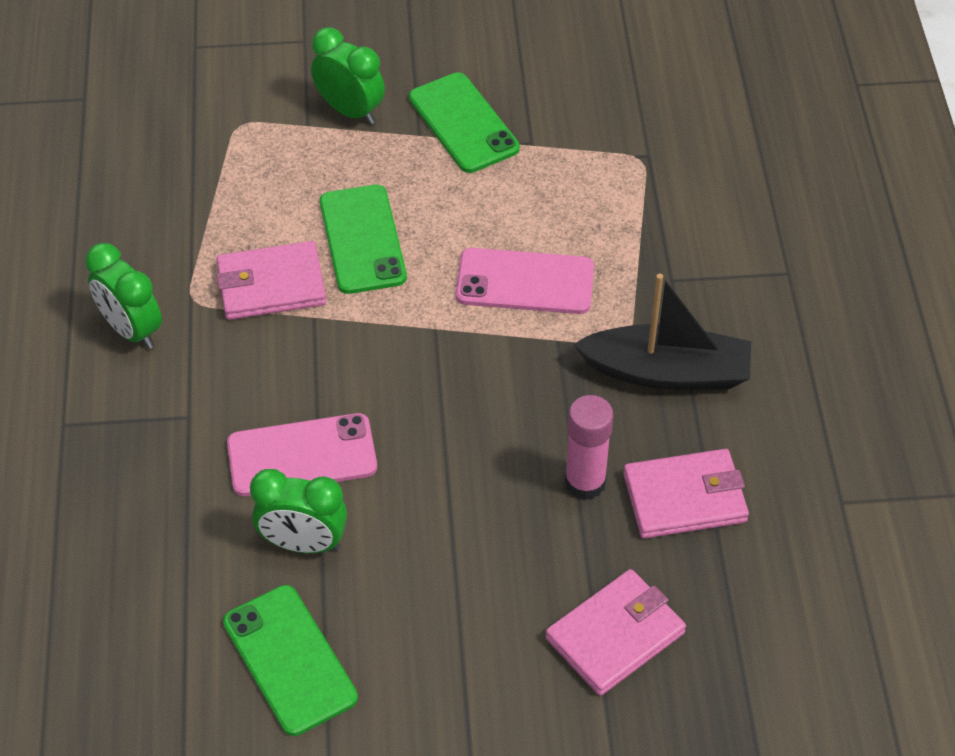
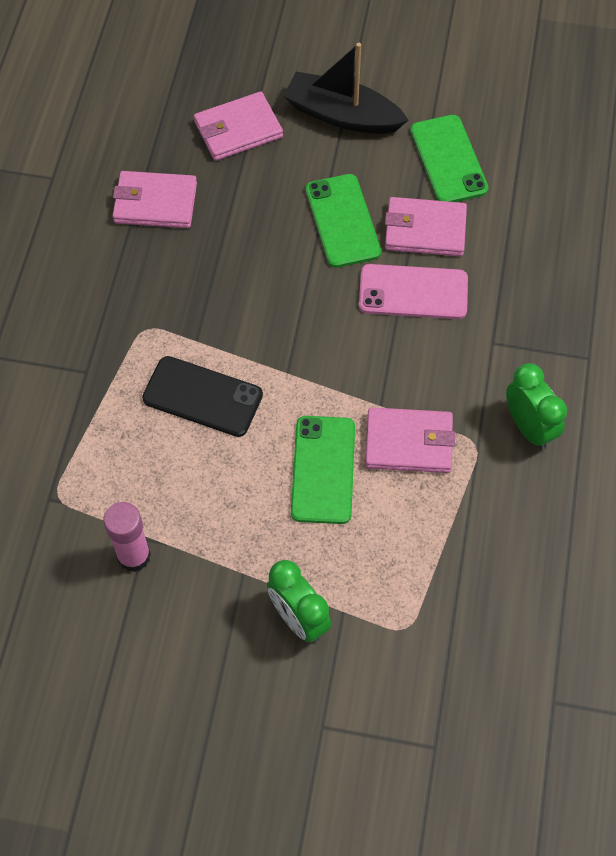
camera: 165 degrees left, 10 degrees up
green clock [250,469,347,553] -> pink wallet [385,197,467,256]
green phone [409,72,520,173] -> green phone moved to [306,174,381,268]
pink phone [456,248,594,314] -> black phone [142,356,263,437]
pink glue stick [565,395,614,500] -> pink glue stick moved to [103,502,151,572]
black boat [573,273,751,390] -> black boat moved to [284,43,409,134]

